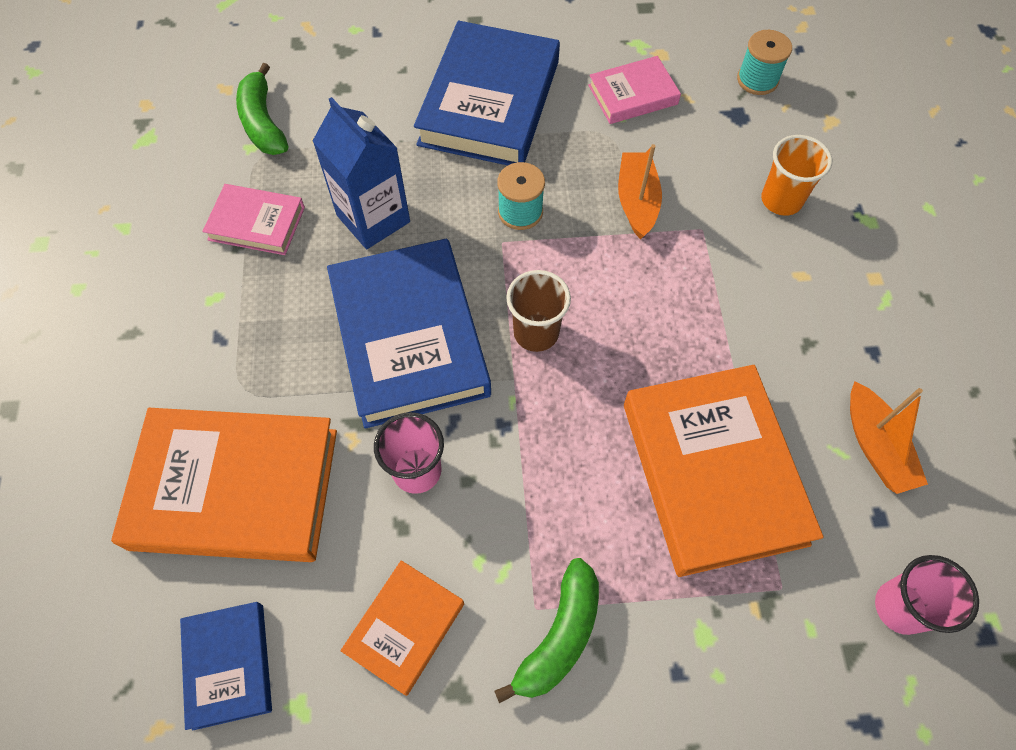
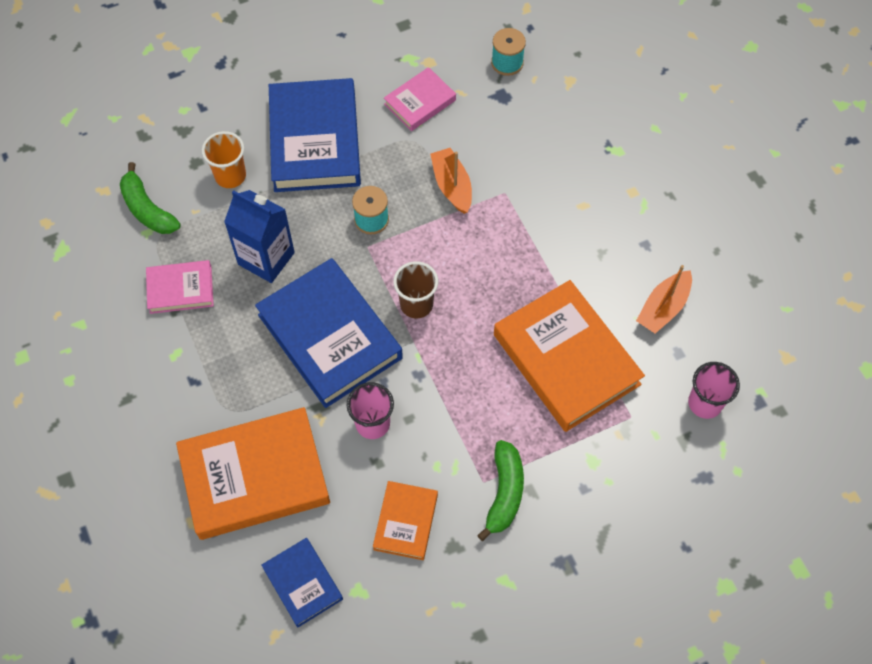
camera: 20 degrees left, 0 degrees up
orange cup [761,135,832,216] -> orange cup moved to [202,131,246,188]
orange boat [850,381,928,494] -> orange boat turned 75 degrees clockwise [636,265,692,334]

